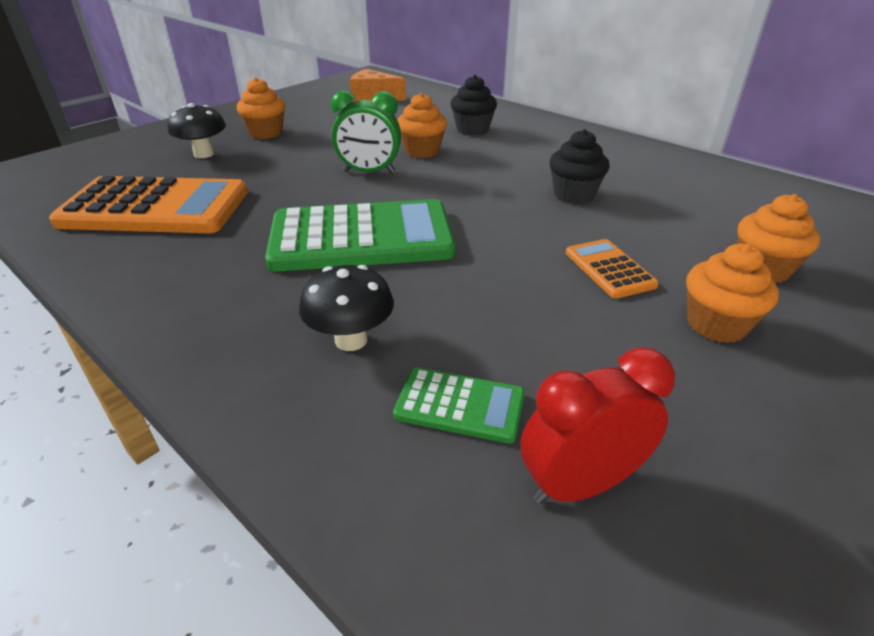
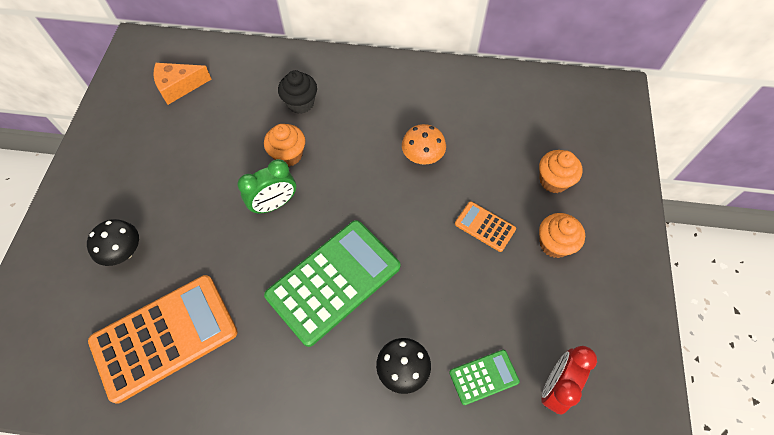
camera: 35 degrees left, 25 degrees up
orange cupcake [237,77,285,139] -> none
black cupcake [549,129,610,204] -> orange mushroom [402,124,446,165]

